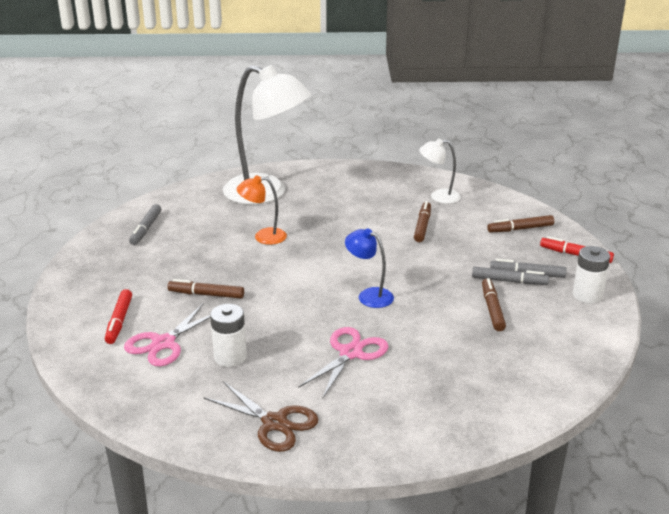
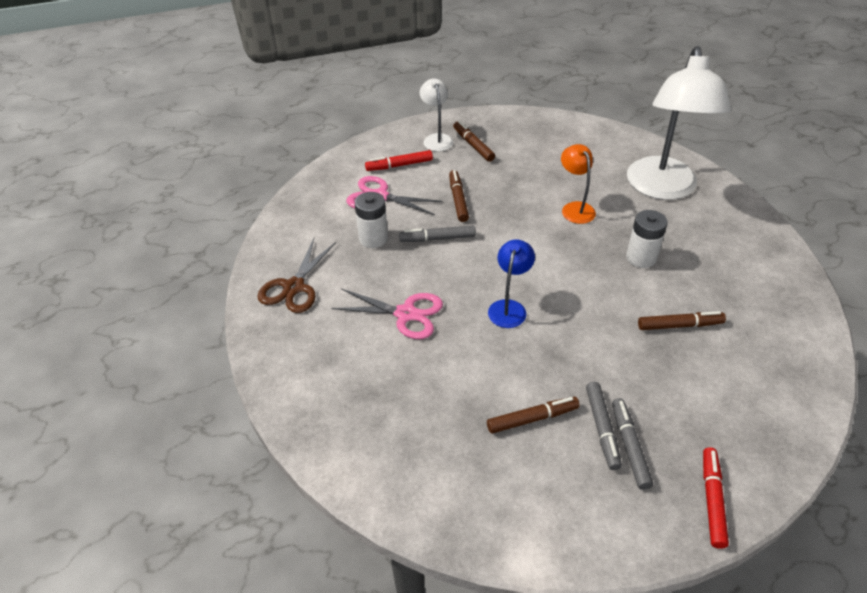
camera: 75 degrees right, 15 degrees up
grey marker [129,204,161,245] -> grey marker moved to [399,225,476,242]
white lamp [419,139,461,204] -> white lamp moved to [419,78,453,151]
brown marker [487,215,554,233] -> brown marker moved to [453,121,495,162]
white battery [572,246,610,304] -> white battery moved to [626,210,668,268]

